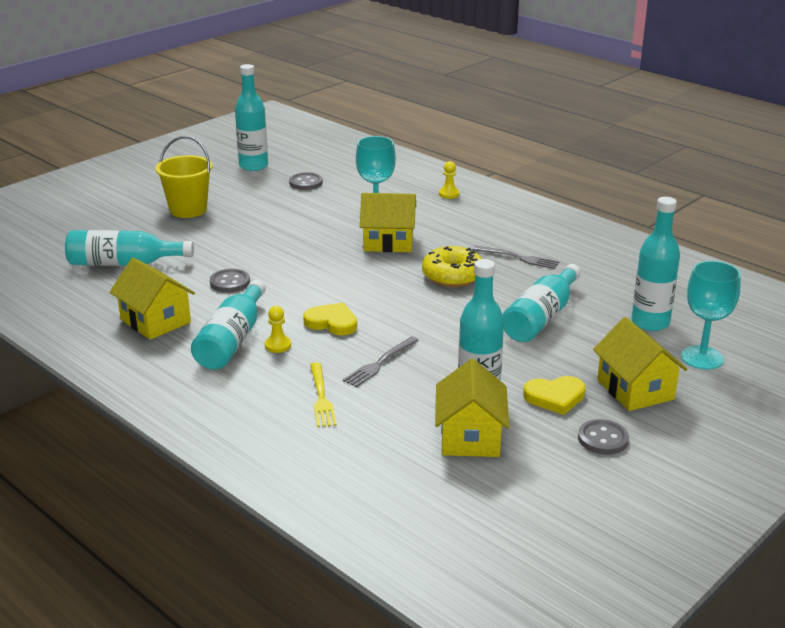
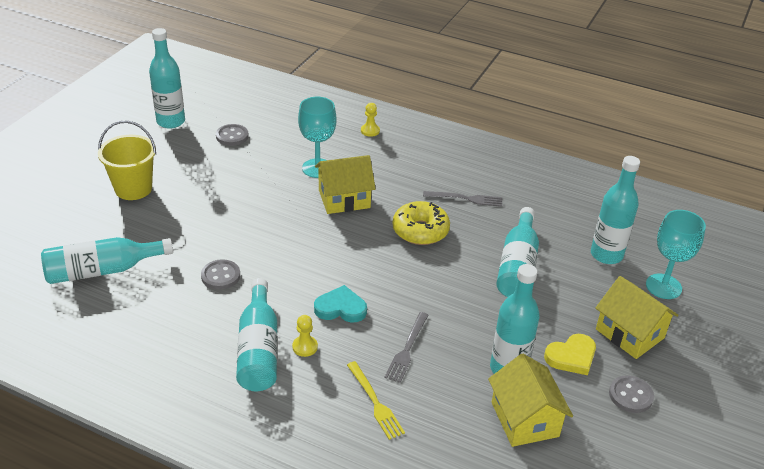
camera: 20 degrees left, 10 degrees up
yellow house [110,258,195,340] -> none
yellow heart [303,303,357,335] -> turquoise heart [314,285,367,323]

